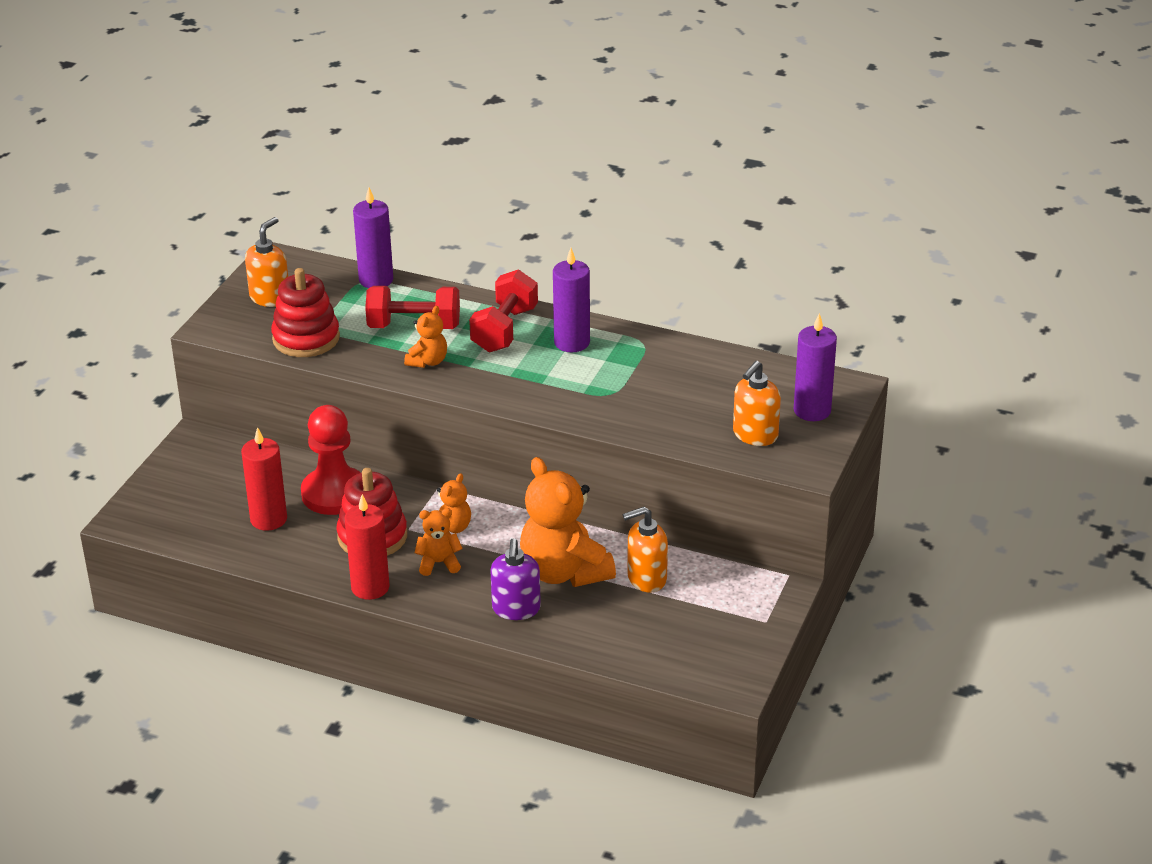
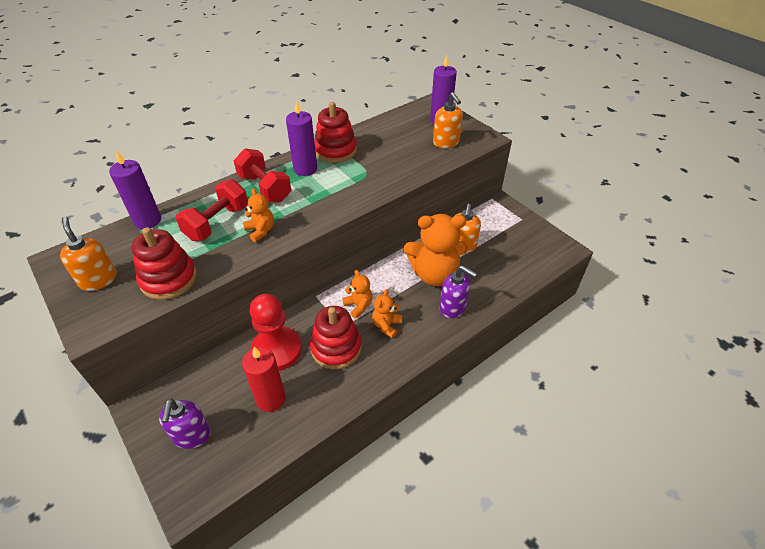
camera: 60 degrees left, 10 degrees up
red candle [345,494,390,600] -> none
none -> purple soap dispenser [159,398,211,449]
none -> red stacking toy [314,102,357,163]

